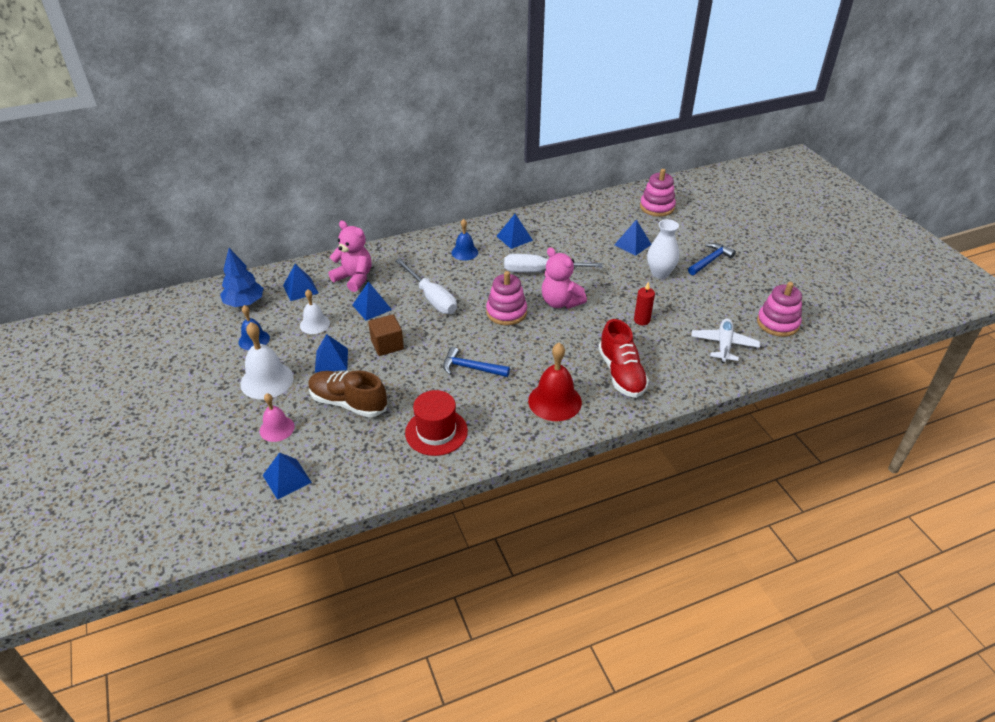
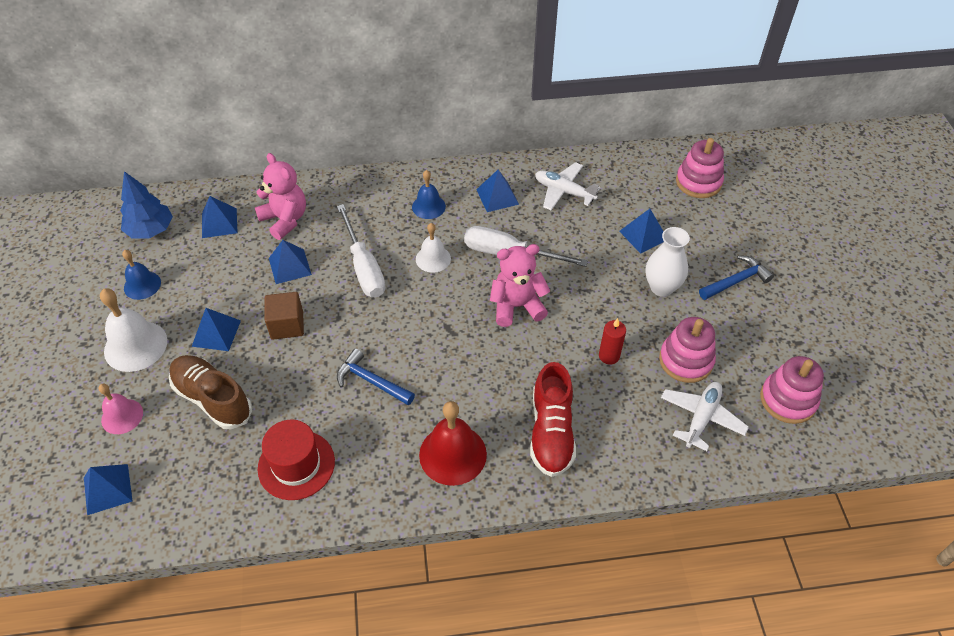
camera: 15 degrees right, 10 degrees up
white bell [300,289,330,334] -> white bell moved to [416,223,451,273]
pink stacking toy [486,271,527,325] -> pink stacking toy moved to [659,317,716,383]
pink teddy bear [542,247,587,309] -> pink teddy bear turned 105 degrees clockwise [490,244,550,327]
none -> white plane [535,162,601,210]

